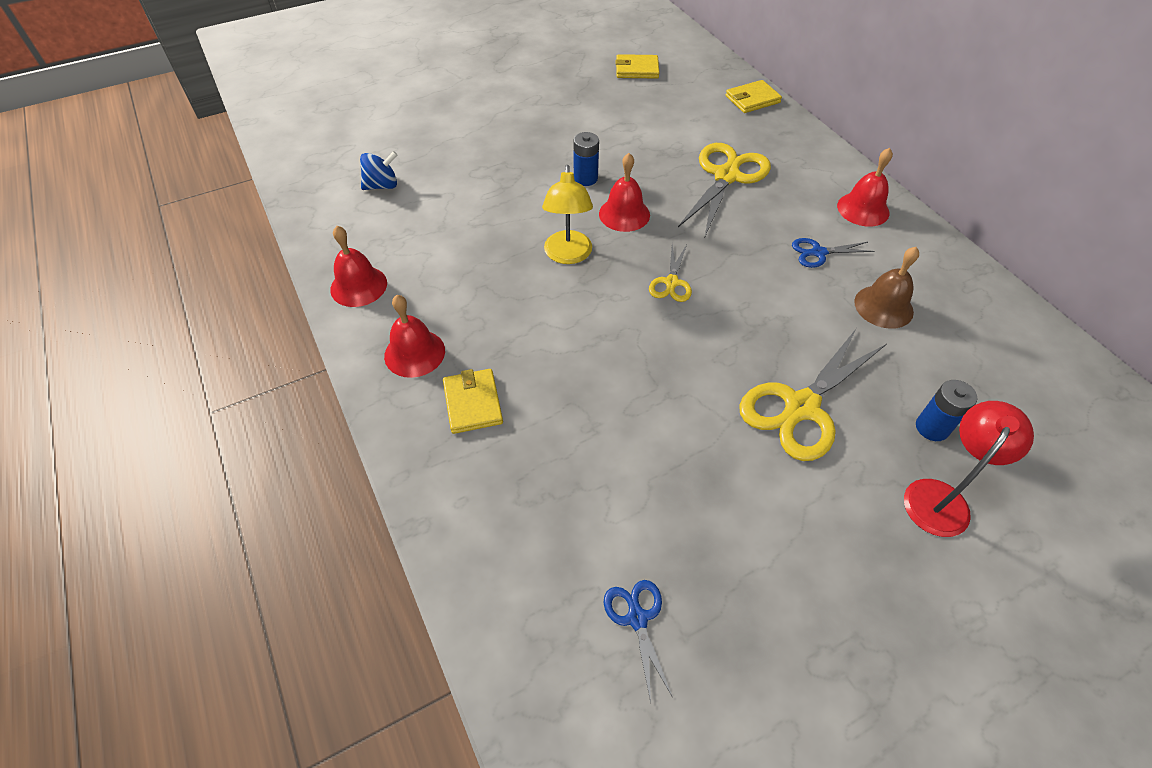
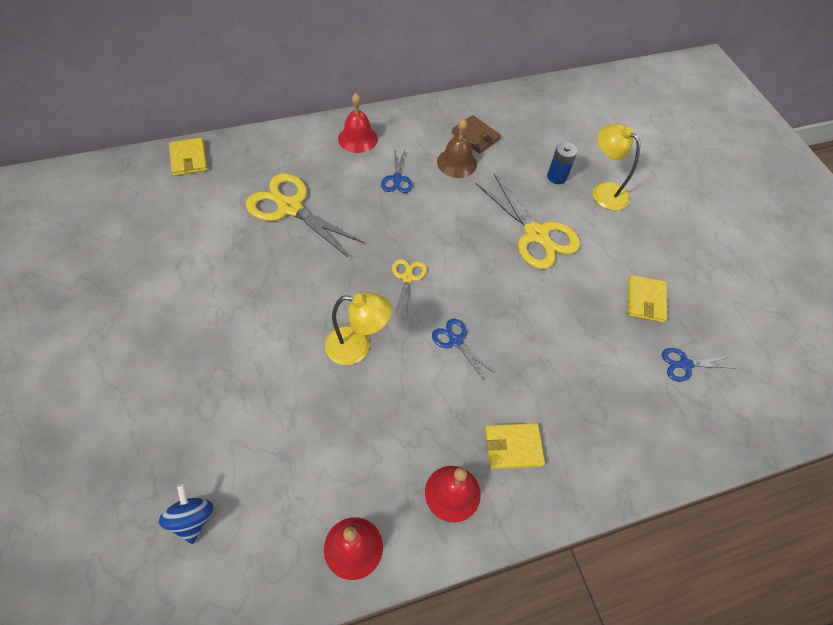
camera: 85 degrees left, 5 degrees up
blue battery [574,132,599,186] -> none
red bell [599,153,650,232] -> none
yellow wallet [616,54,659,79] -> yellow wallet moved to [628,275,667,323]
yellow scissors [649,245,692,302] -> yellow scissors turned 105 degrees counterclockwise [392,259,427,317]
red lamp [904,401,1034,537] -> yellow lamp [593,124,640,210]
none -> blue scissors [432,319,494,380]
none -> brown wallet [452,115,501,153]

